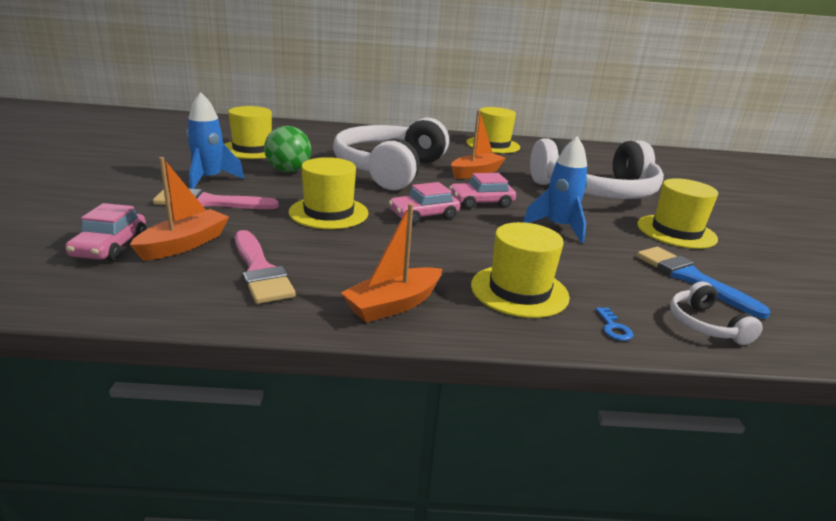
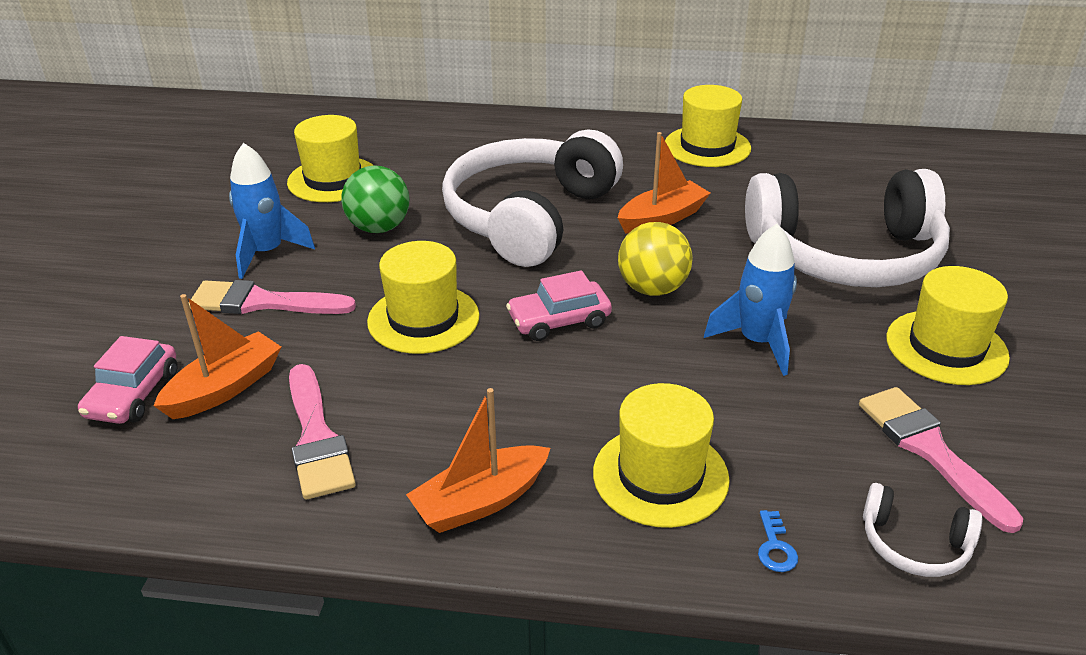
camera: 10 degrees right, 10 degrees up
pink car [449,173,516,209] -> yellow ball [618,222,693,296]
blue brush [636,247,771,319] -> pink brush [859,387,1023,533]
white headphones [670,281,763,345] -> white headphones turned 60 degrees counterclockwise [863,483,983,577]

